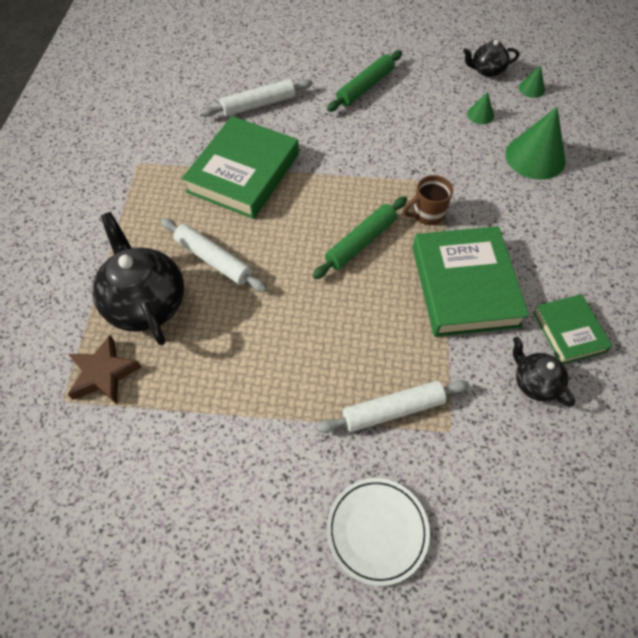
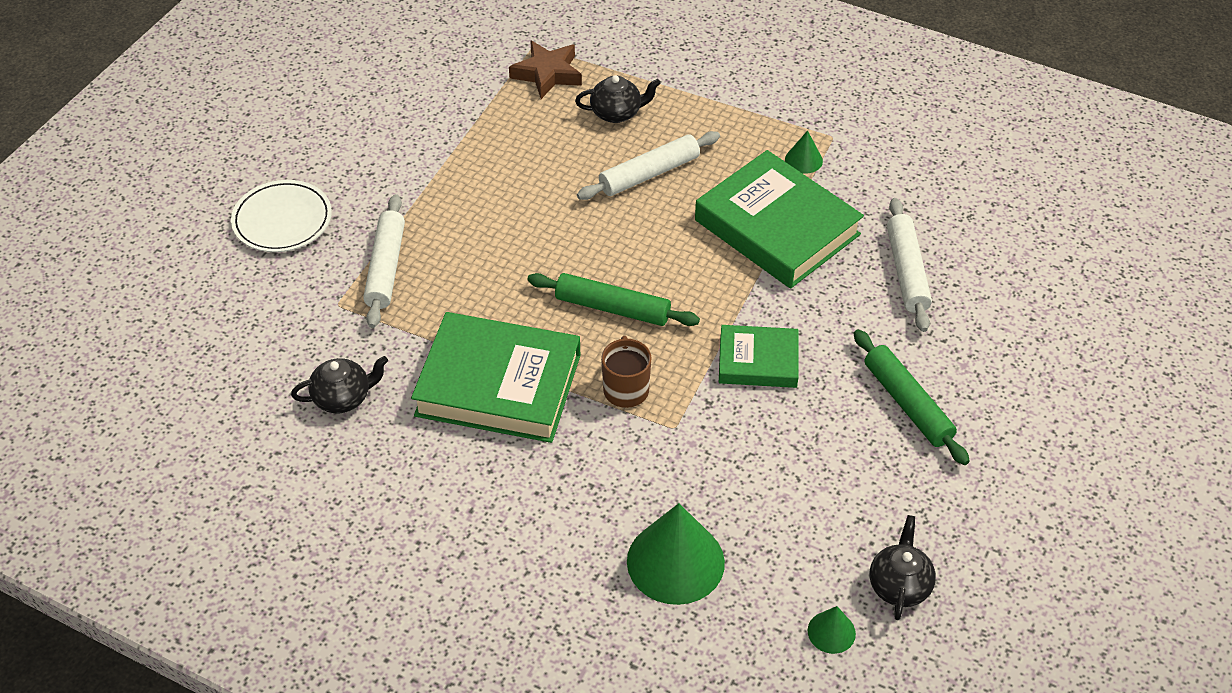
camera: 110 degrees right, 10 degrees down
black teapot [92,212,184,345] -> black teapot [575,75,661,123], size x0.53
green rolling pin [313,196,407,279] -> green rolling pin turned 45 degrees counterclockwise [527,273,700,326]
green cone [467,92,494,124] -> green cone moved to [785,130,823,174]
green book [533,294,613,364] -> green book moved to [719,325,799,388]

